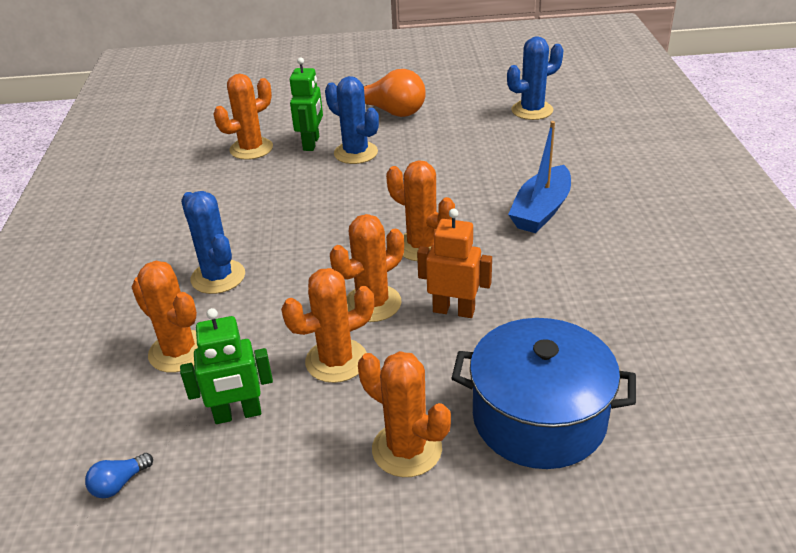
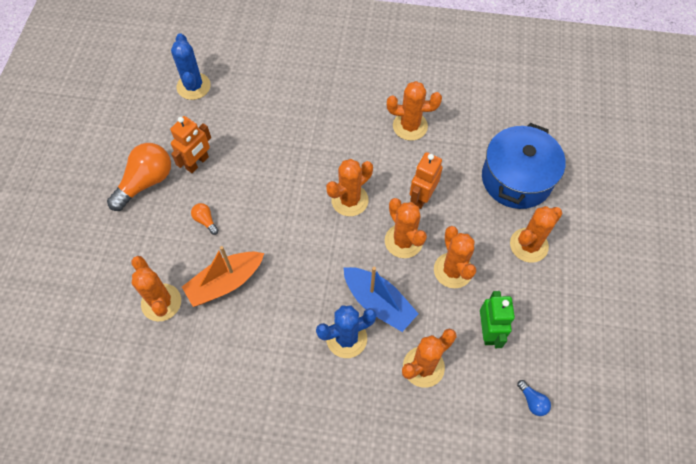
camera: 80 degrees left, 25 degrees up
green robot [290,57,323,151] -> none
blue cactus [325,76,379,164] -> orange light bulb [191,203,219,235]
blue boat [508,121,571,233] -> blue boat moved to [344,267,419,332]
none -> orange robot [170,116,211,173]
none -> orange boat [182,246,264,307]
none -> orange cactus [387,81,442,141]

